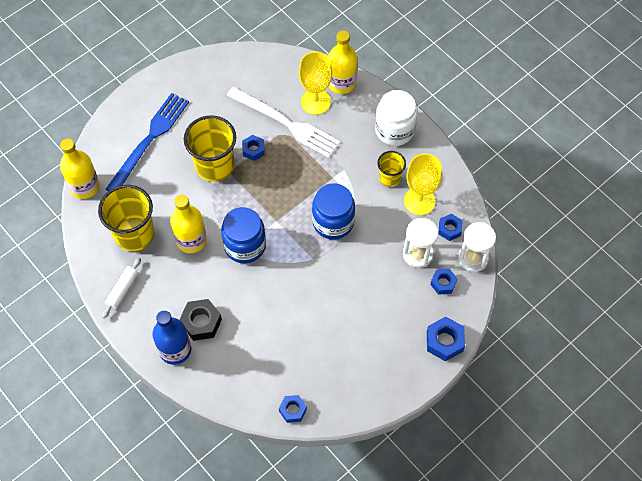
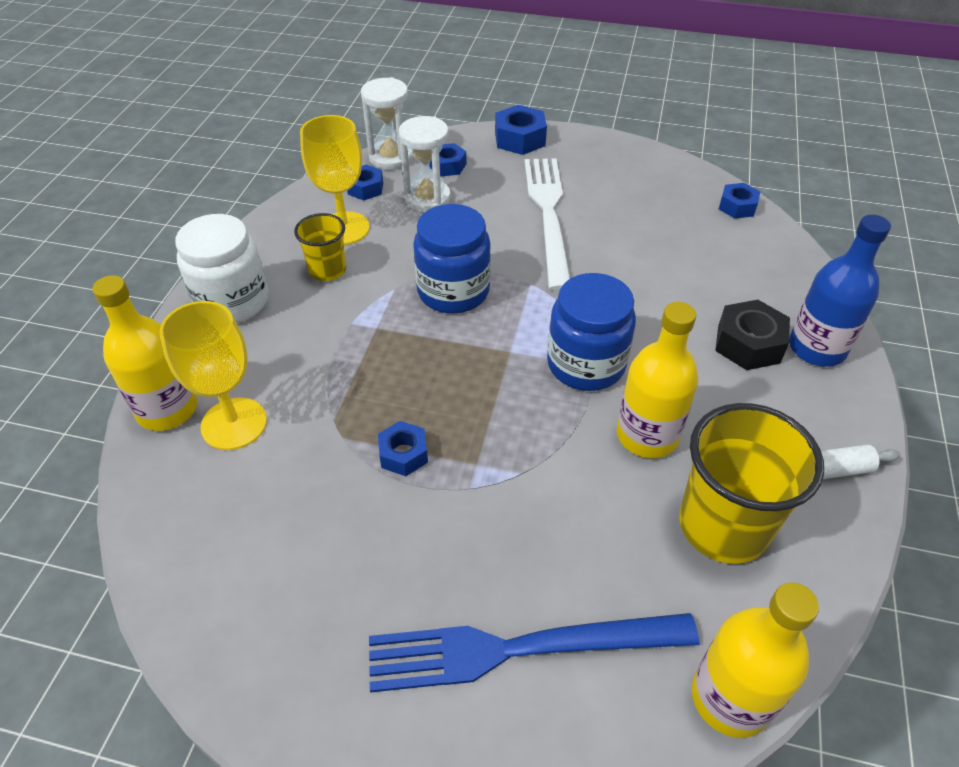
camera: 125 degrees left, 15 degrees down
yellow cup [184,115,236,182] -> none
white fork [227,87,340,158] -> white fork moved to [524,158,570,291]

